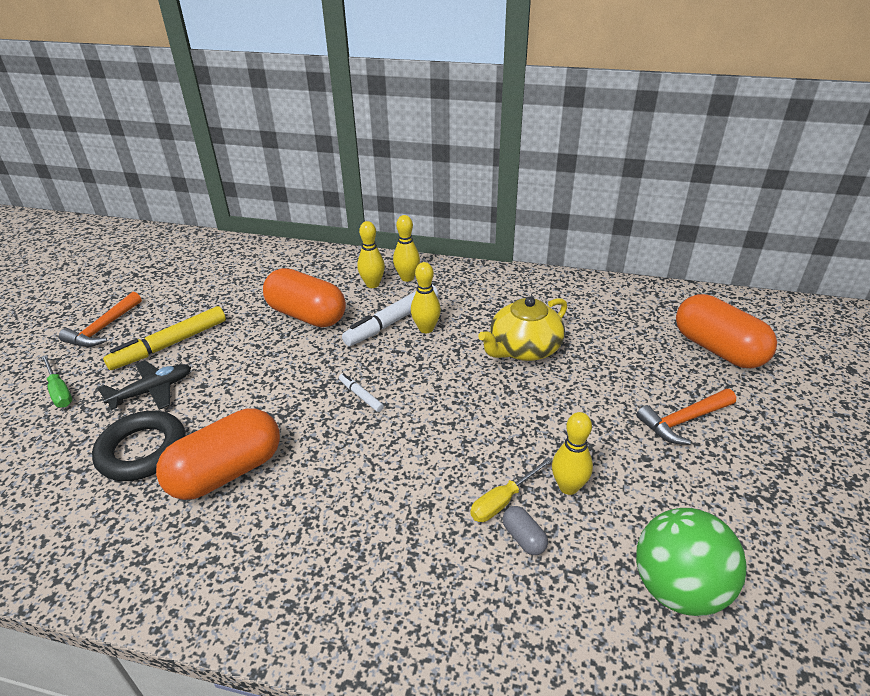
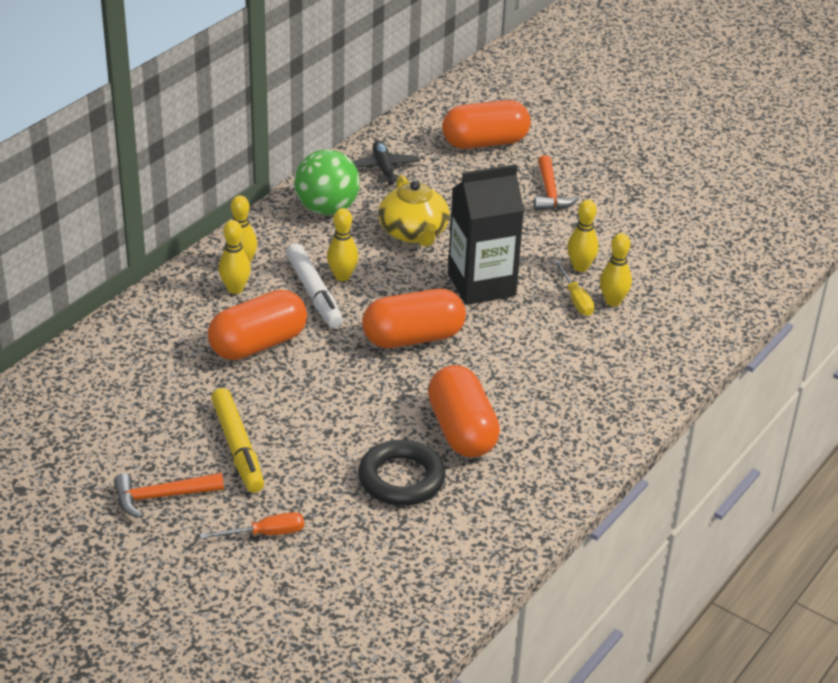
camera: 70 degrees left, 0 degrees up
green screwdriver [41,355,72,407] -> orange screwdriver [200,512,304,539]
orange hammer [59,292,142,347] -> orange hammer turned 120 degrees clockwise [114,473,224,518]
black plane [97,360,191,410] -> black plane moved to [352,140,420,185]
white marker [339,373,384,412] -> orange capsule [362,289,466,348]
grey capsule [503,506,548,555] -> yellow bowling pin [600,233,632,306]
green ball [636,508,747,616] -> green ball moved to [294,149,360,215]
none -> black carton [448,164,524,305]

